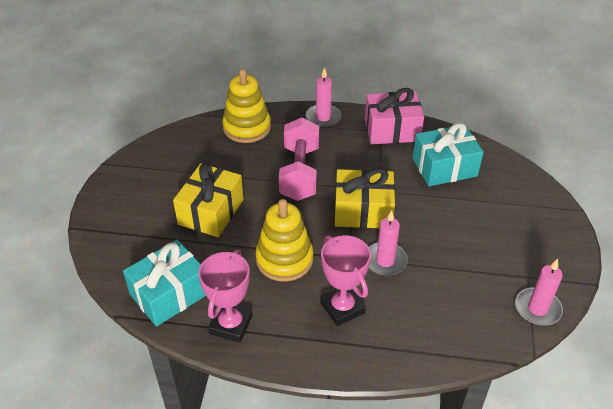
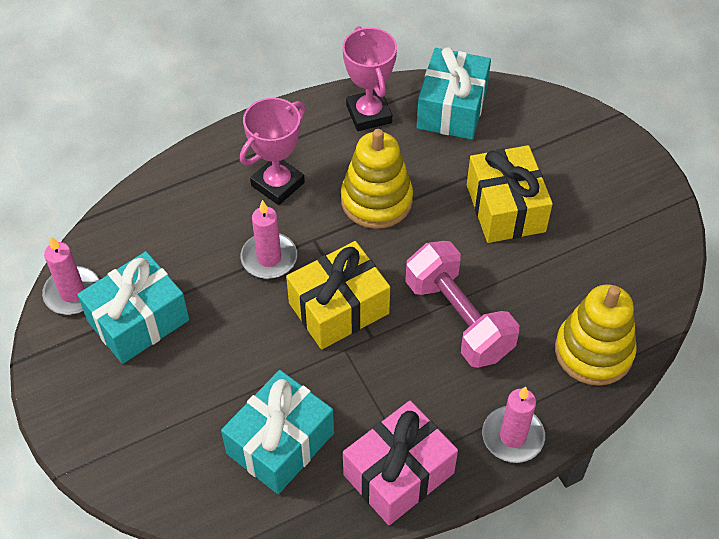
camera: 145 degrees right, 10 degrees up
pink trophy [320,235,371,326] -> pink trophy turned 75 degrees counterclockwise [240,98,306,205]
none -> turquoise gift [77,251,189,364]

